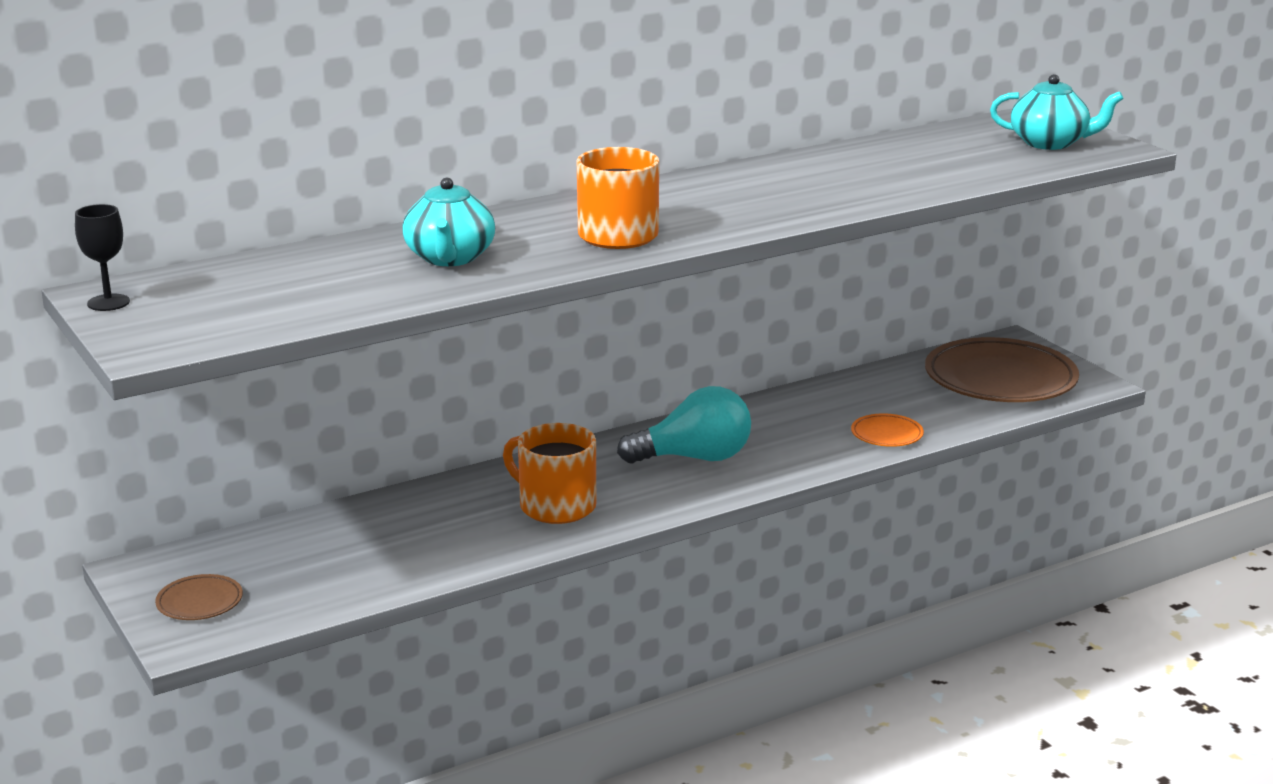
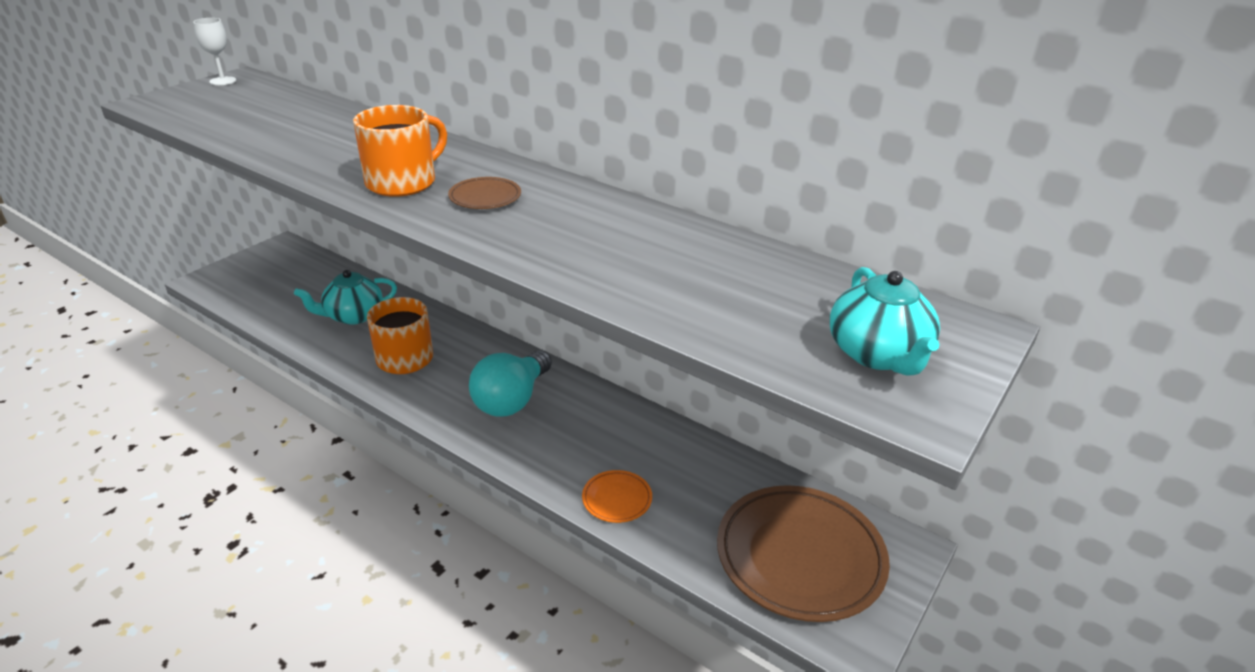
camera: 65 degrees right, 10 degrees up
black goblet [75,204,130,311] -> white goblet [193,18,236,85]
brown plate [155,574,243,620] -> brown plate moved to [448,177,521,209]
turquoise teapot [402,177,495,266] -> turquoise teapot moved to [294,270,397,325]
turquoise light bulb [617,386,751,464] -> turquoise light bulb turned 60 degrees clockwise [469,350,552,417]

